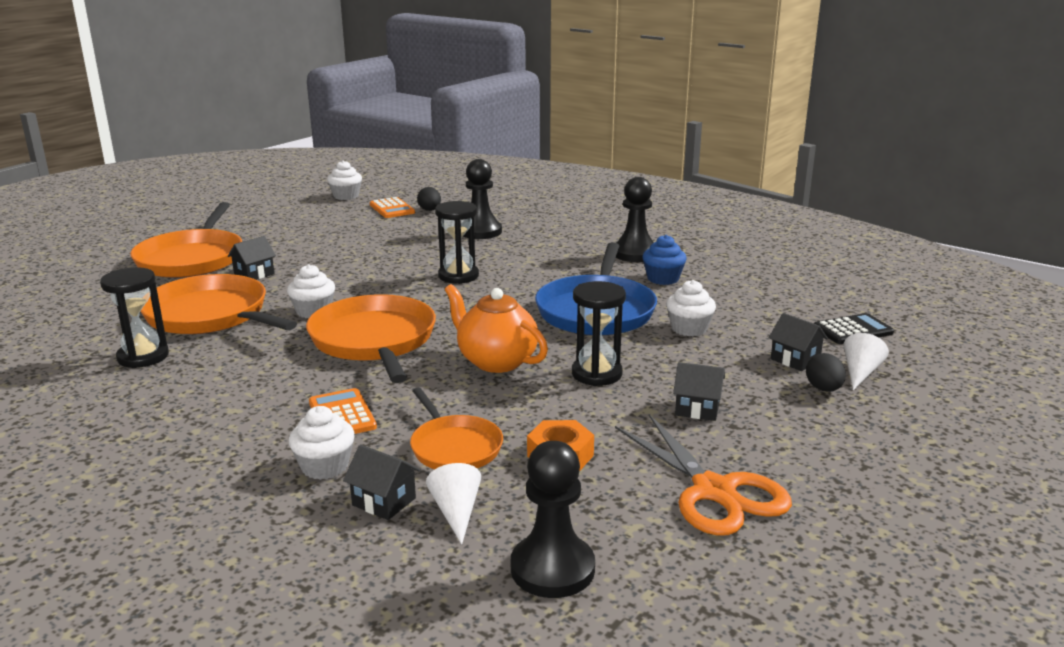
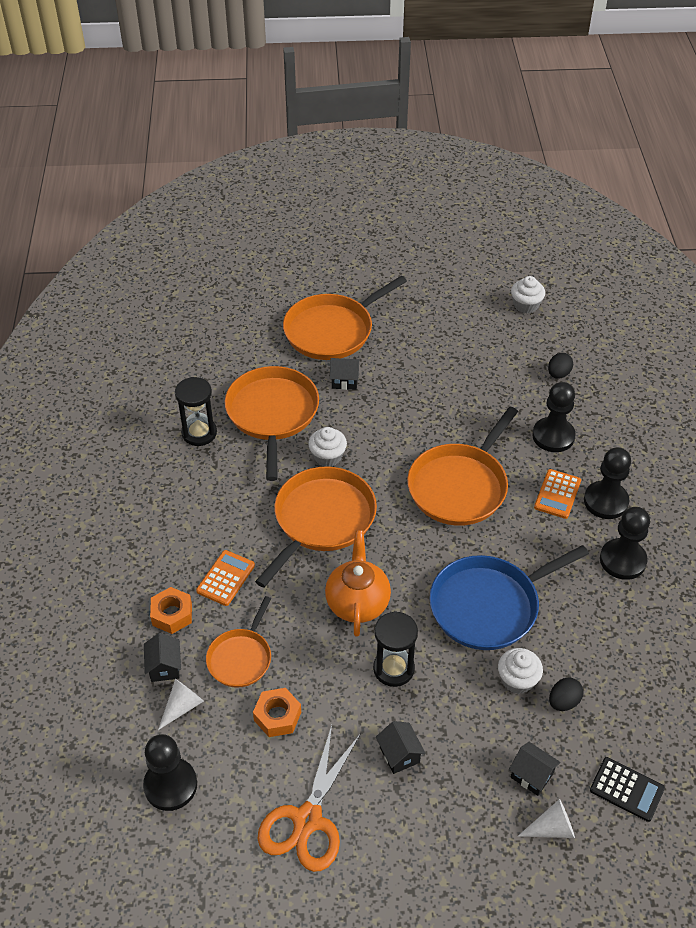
camera: 50 degrees right, 25 degrees up
white cupcake [289,406,355,480] -> orange nut [150,587,192,634]
orange calculator [370,197,415,218] -> orange calculator moved to [534,469,581,519]
black hourglass [435,201,479,284] -> orange pan [407,407,518,526]
blue cupcake [643,235,687,285] -> none
black house [769,313,828,371] -> black house turned 60 degrees counterclockwise [509,742,561,796]
black egg [806,353,846,392] -> black egg moved to [549,678,583,711]
none -> black pawn [584,447,631,519]

